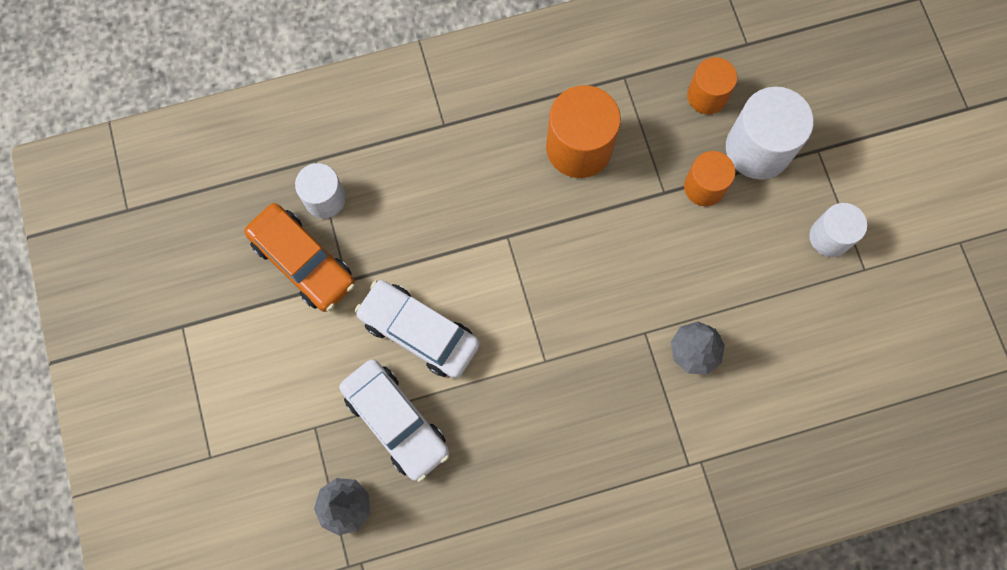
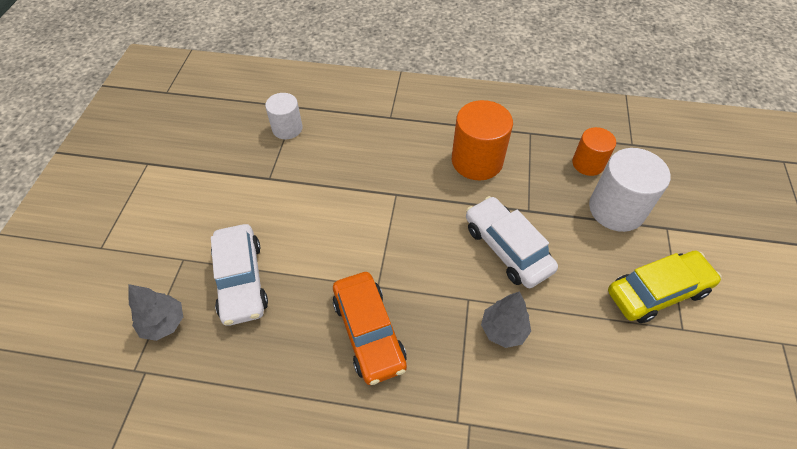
camera: 25 degrees right, 20 degrees down
orange car [244,203,355,312] -> orange car moved to [333,272,407,385]
white car [355,280,480,378] -> white car moved to [466,196,558,288]
orange cylinder [684,151,736,206] -> none
white cylinder [809,203,867,257] -> yellow car [608,251,722,323]

